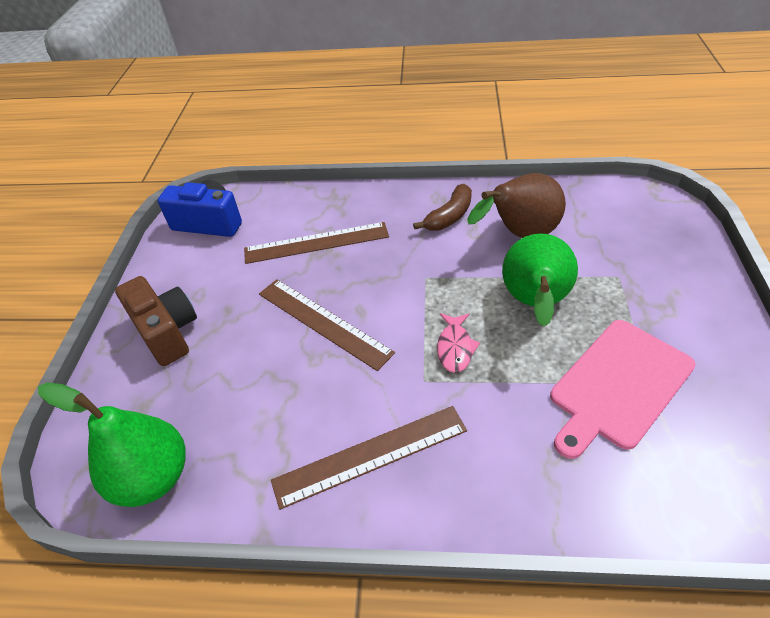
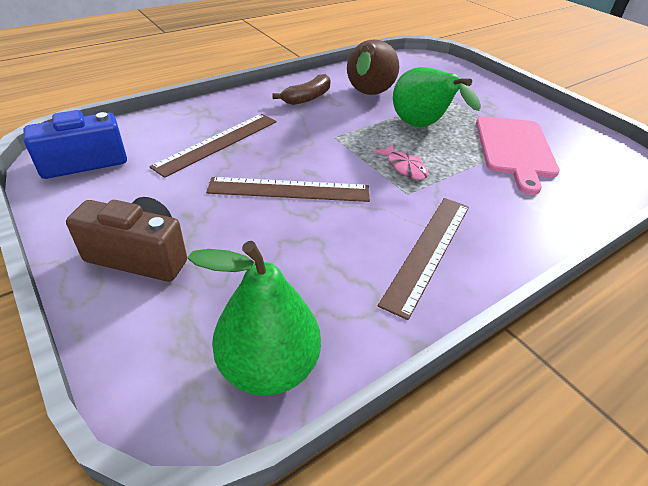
camera: 45 degrees left, 5 degrees down
brown banana [413,184,472,231] -> brown banana turned 45 degrees clockwise [272,74,331,105]

